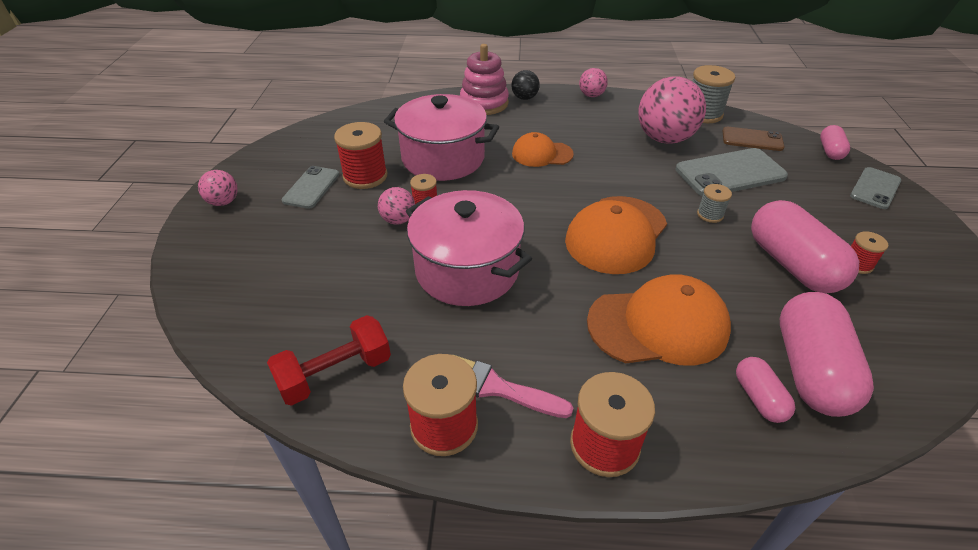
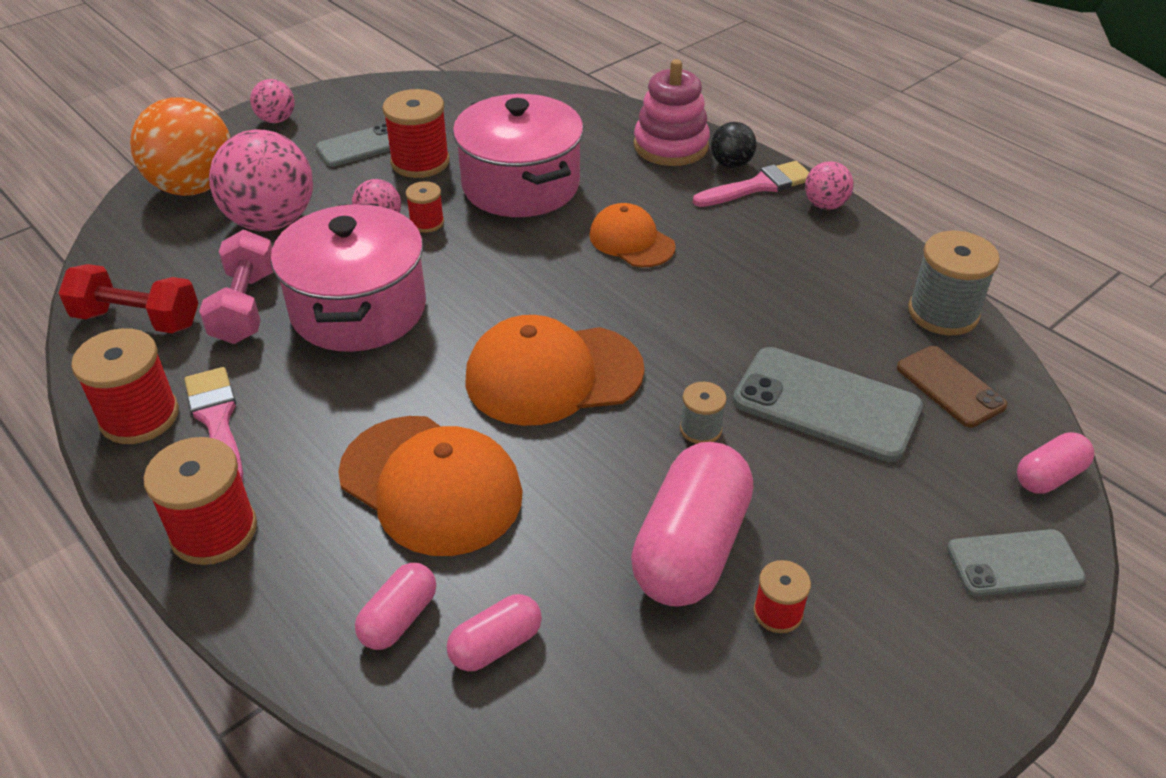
camera: 45 degrees right, 0 degrees up
pink ball [638,77,706,144] -> pink ball moved to [209,129,313,231]
pink capsule [780,292,874,417] -> pink capsule [447,594,542,671], size x0.51
none -> orange ball [130,97,231,196]
none -> pink dumbbell [199,230,273,344]
none -> pink brush [693,161,809,207]

